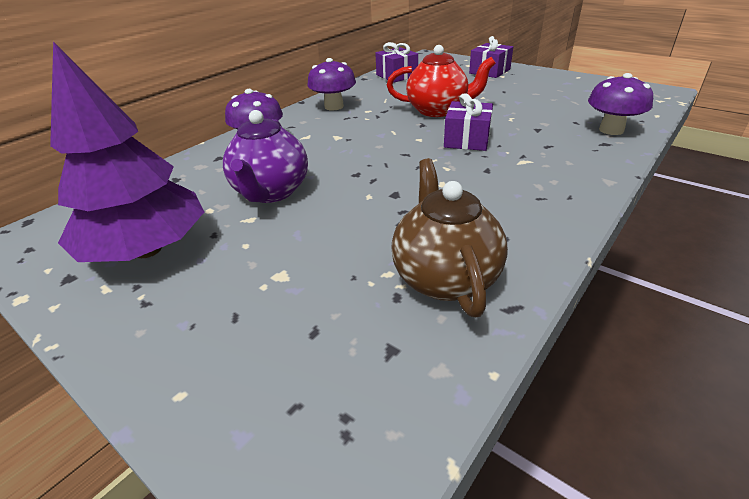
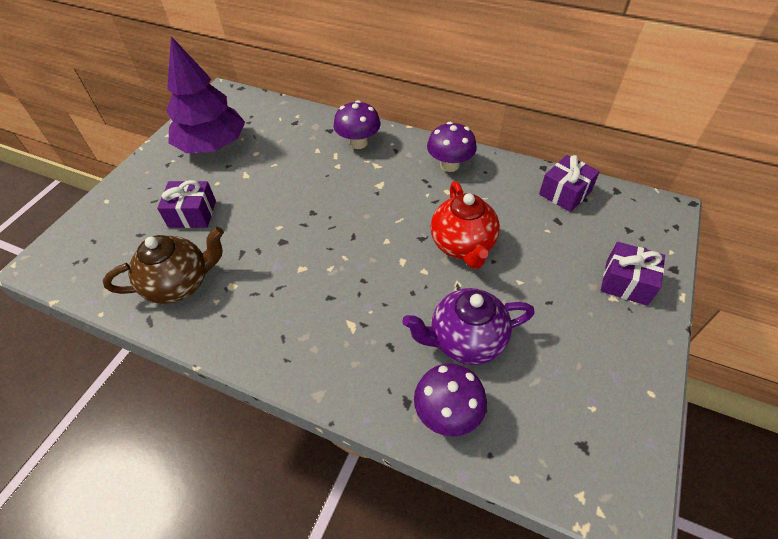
camera: 75 degrees right, 15 degrees up
purple teapot [223,110,308,203] -> purple teapot moved to [402,288,535,365]
purple gift [444,93,493,151] -> purple gift moved to [157,180,216,228]

